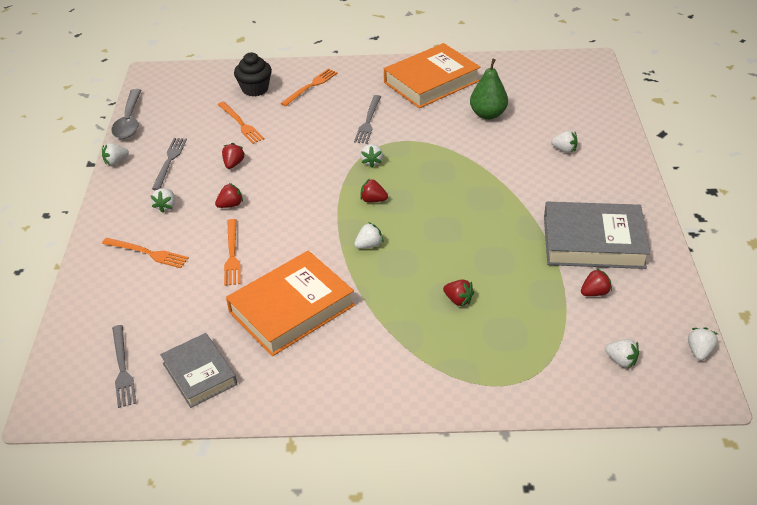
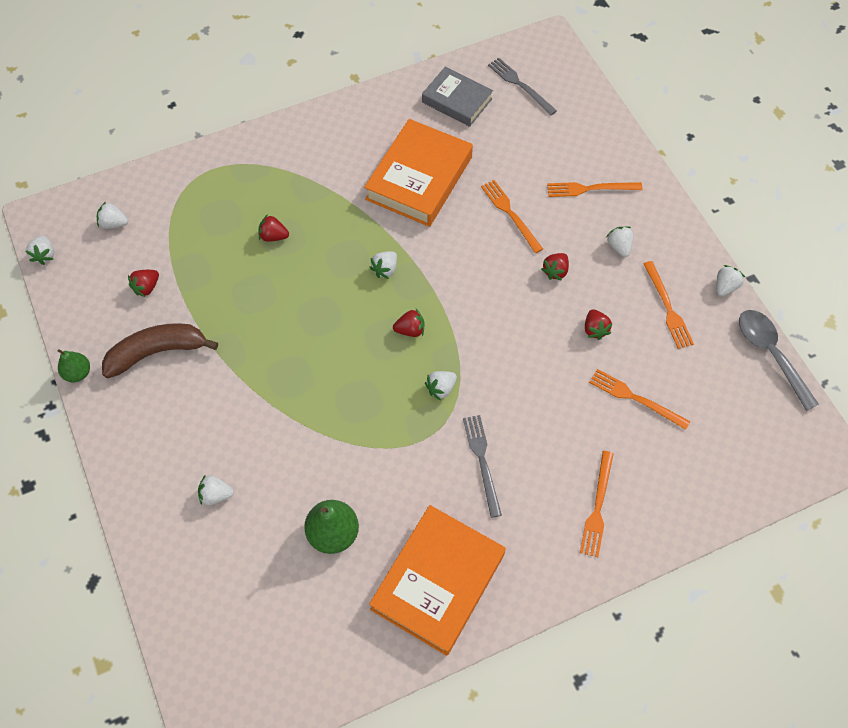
camera: 155 degrees right, 20 degrees up
grey fork [152,138,187,190] -> orange fork [643,261,694,349]
black cupcake [234,52,272,97] -> none
white strawberry [360,144,383,168] -> white strawberry turned 105 degrees counterclockwise [425,371,457,401]
grey book [544,202,650,269] -> brown banana [102,323,218,378]
none -> green pear [58,349,90,382]

